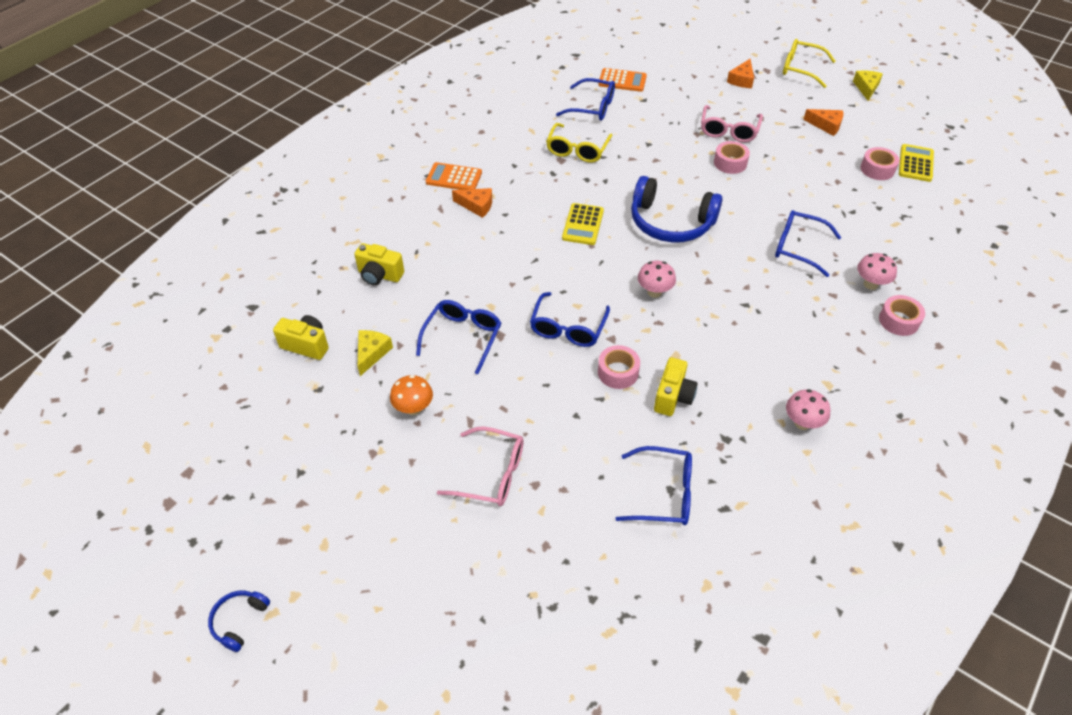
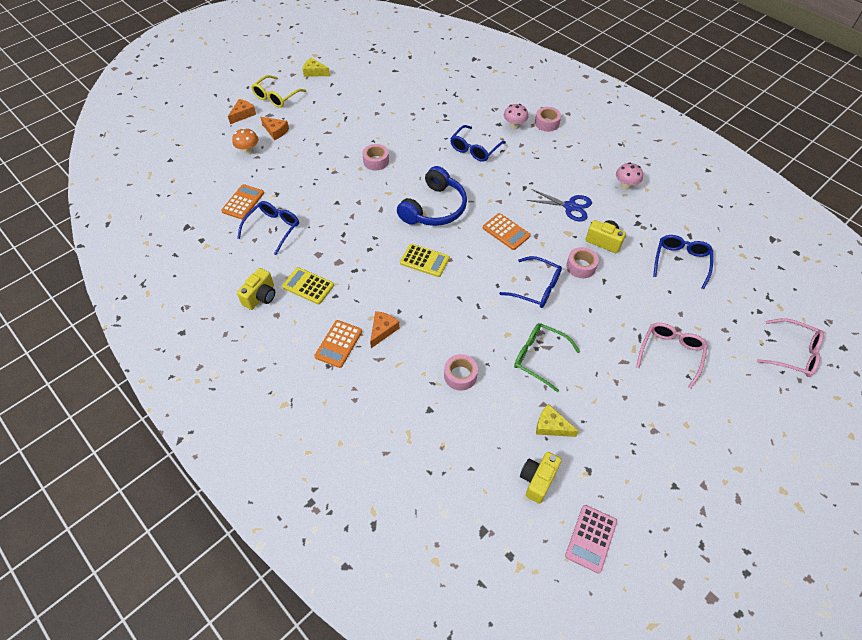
camera: 80 degrees left, 5 degrees up
blue headphones [208,591,270,652] -> none
yellow camera [354,243,404,285] -> yellow camera moved to [237,268,275,310]
orange mushroom [390,375,433,415] -> orange mushroom moved to [232,128,258,155]
blue glasses [416,300,501,374] -> green glasses [514,323,580,392]
yellow glasses [546,123,612,163] -> none
pink mushroom [638,261,676,298] -> orange calculator [483,213,531,250]
pink glasses [701,105,763,142] -> pink glasses moved to [757,318,824,377]
orange cheese [803,109,843,136] -> orange cheese moved to [228,99,256,124]
pink tape [861,147,899,180] -> pink tape moved to [444,354,478,391]
yellow calculator [899,144,934,182] -> yellow calculator moved to [282,267,334,304]
none -> blue scissors [527,189,592,222]
none -> pink calculator [565,505,617,573]

